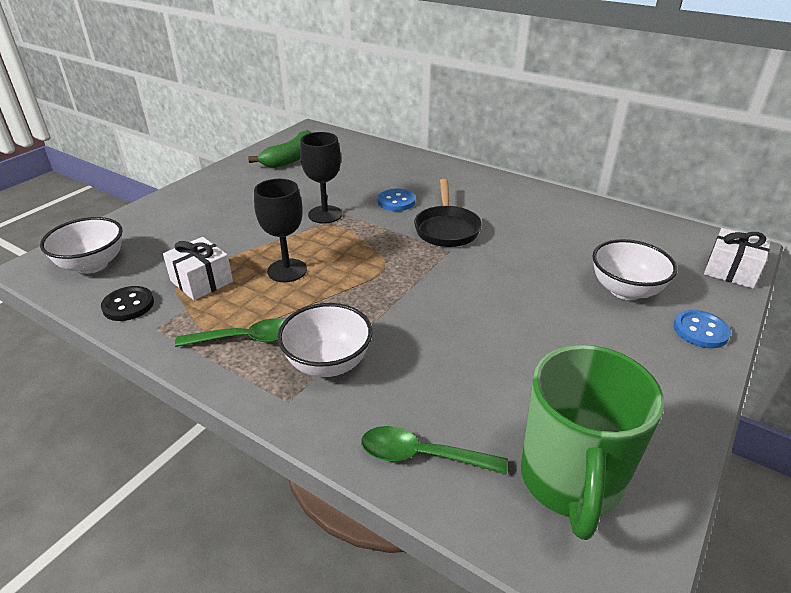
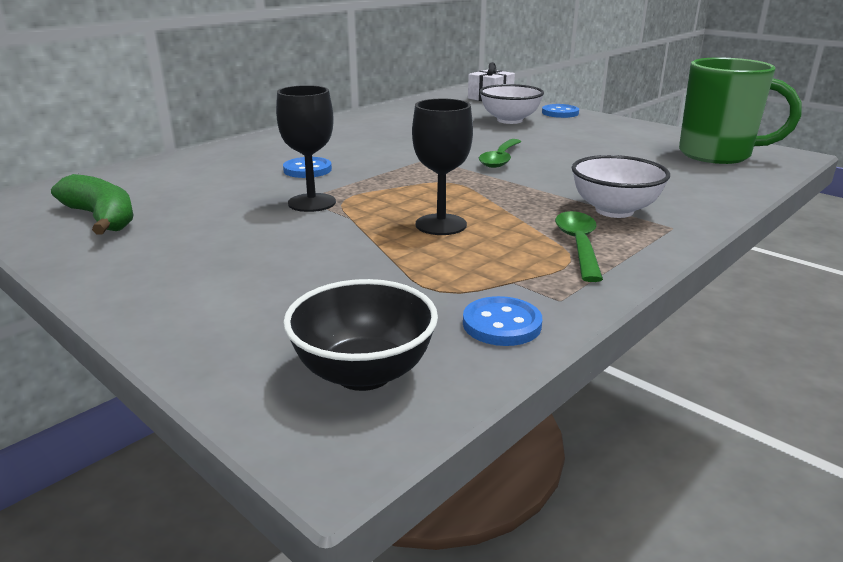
camera: 80 degrees left, 10 degrees down
white bowl [40,217,123,274] -> black bowl [283,279,438,391]
black button [101,286,154,321] -> blue button [463,296,542,346]
white gift [163,237,233,300] -> none
green spoon [361,426,508,475] -> green spoon moved to [479,139,521,168]
black pan [414,179,482,247] -> none

